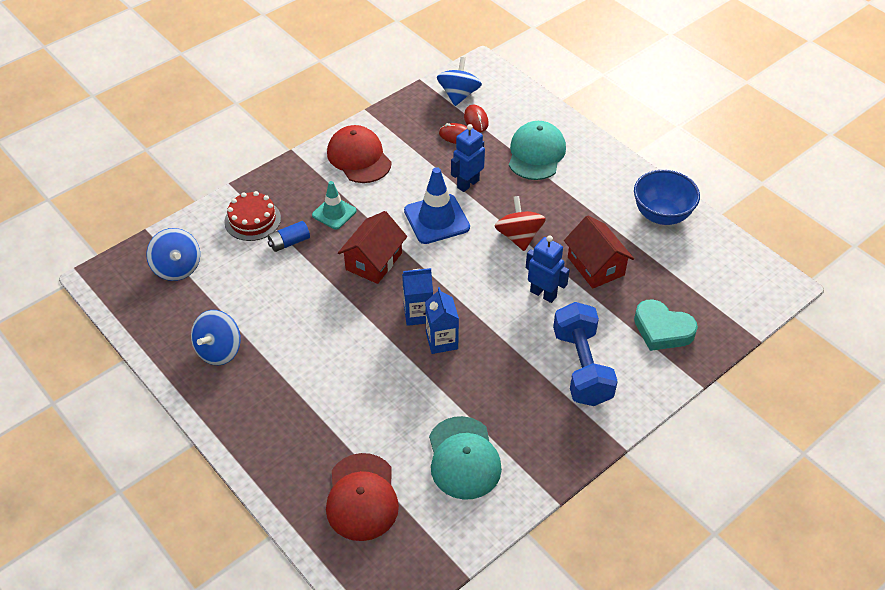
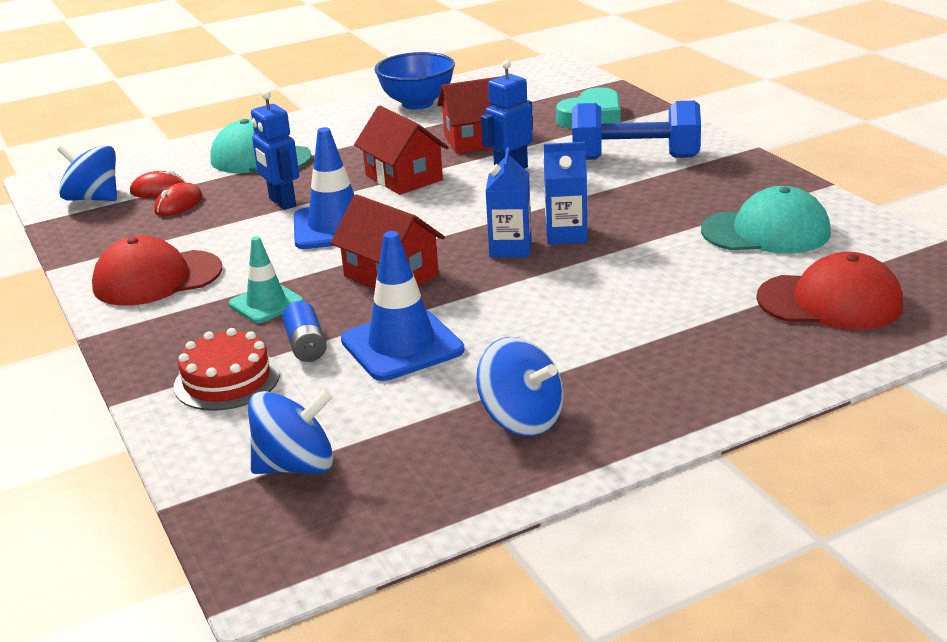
camera: 75 degrees left, 20 degrees down
red spinning top [494,196,546,251] -> red house [354,106,449,195]
none -> blue traffic cone [341,231,465,381]

